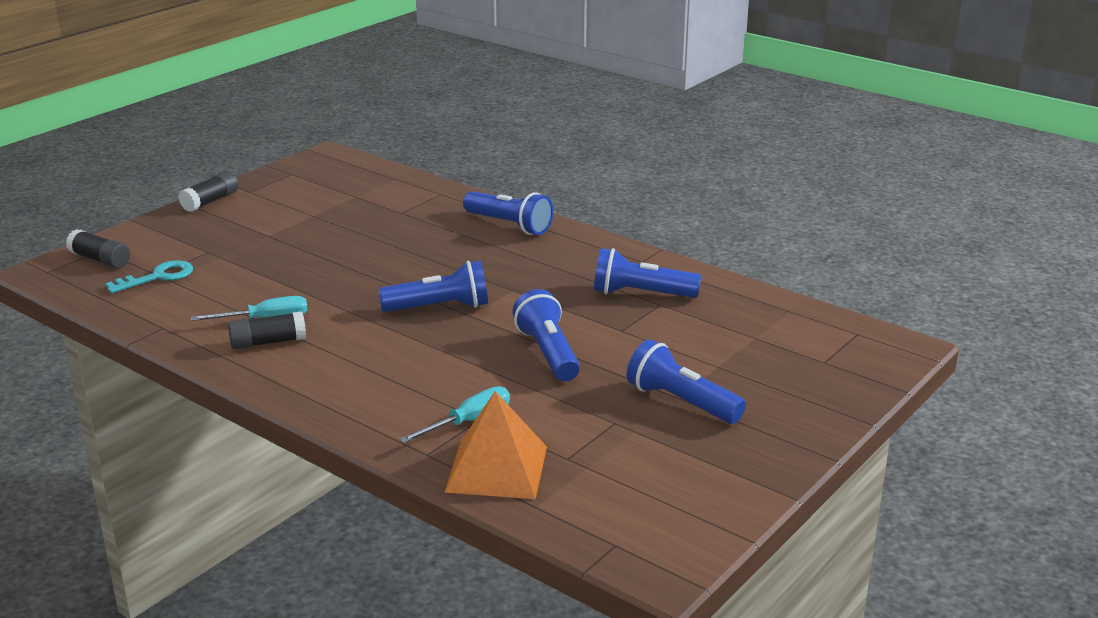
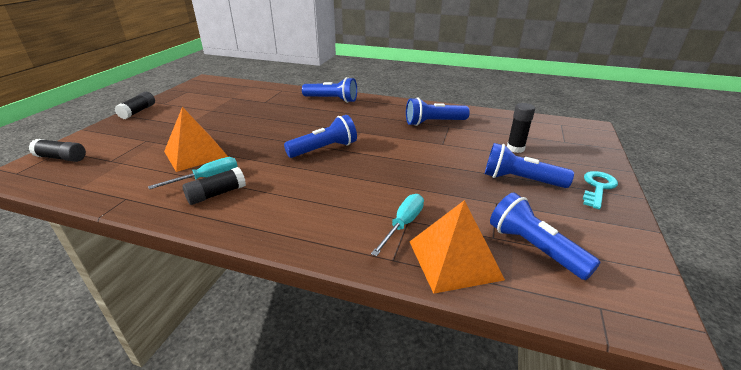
camera: 20 degrees left, 5 degrees up
turquoise key [105,260,193,293] -> turquoise key moved to [583,171,618,209]
blue flashlight [512,289,580,381] -> blue flashlight moved to [490,193,601,280]
none -> orange pyramid [164,107,228,172]
none -> black glue stick [507,103,535,153]

